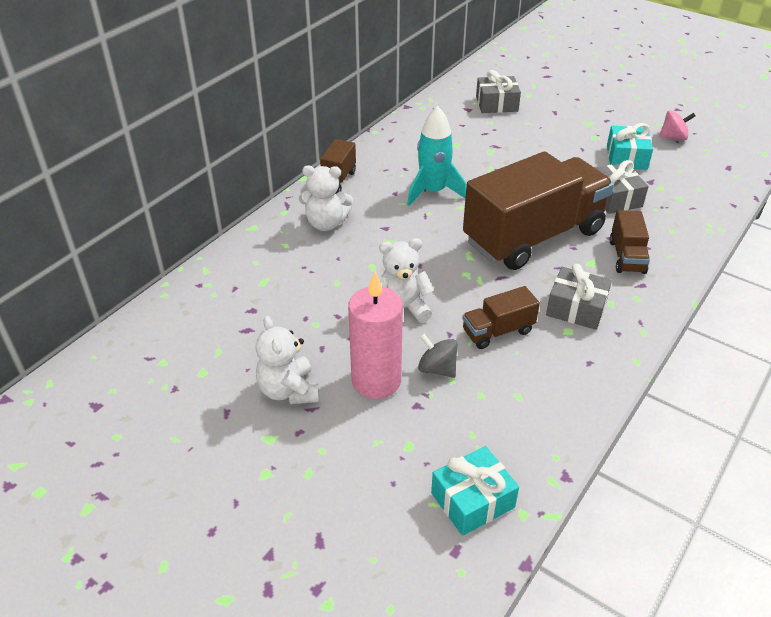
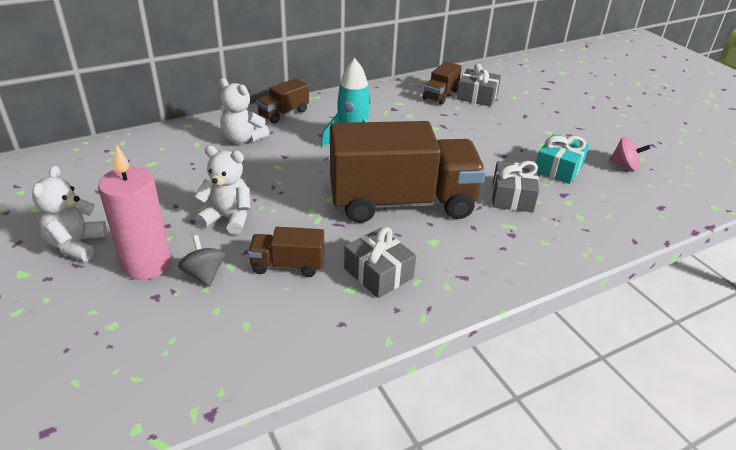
camera: 25 degrees right, 5 degrees down
turquoise gift [431,446,519,536] -> none
brown truck [609,210,650,274] -> brown truck moved to [423,61,462,105]

